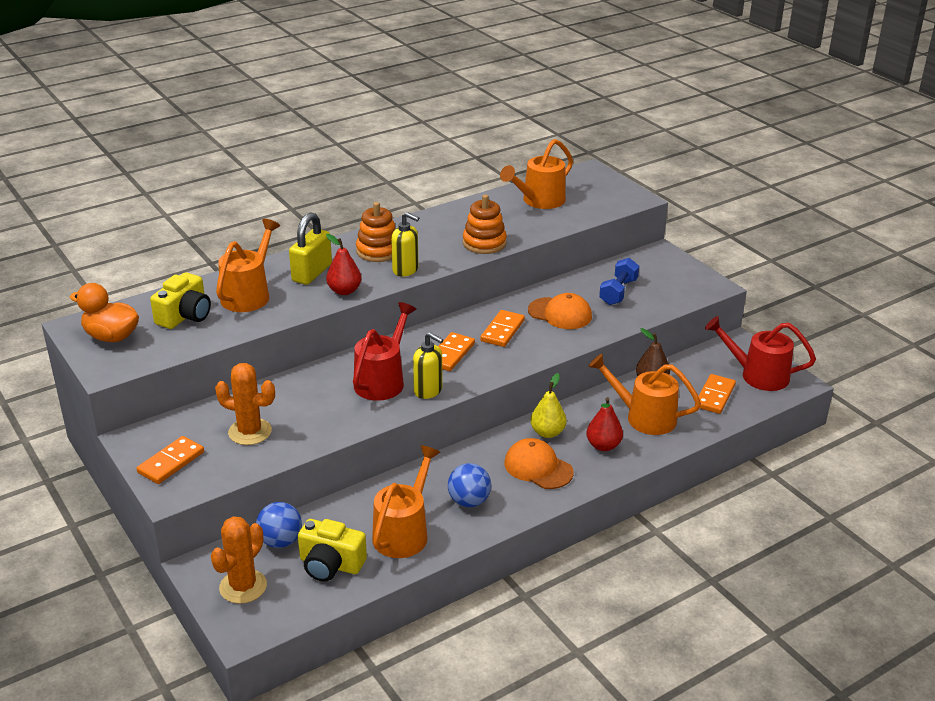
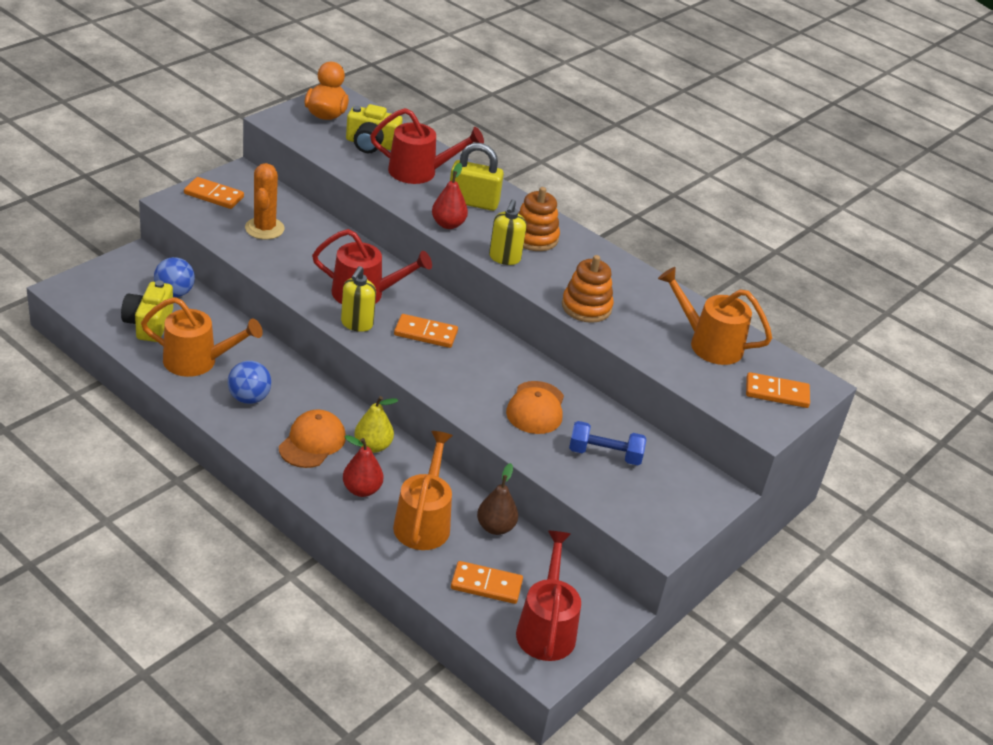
camera: 70 degrees right, 5 degrees up
orange cactus [211,516,267,604] -> none
orange watering can [216,219,280,312] -> red watering can [370,108,484,184]
orange domino [480,310,525,347] -> orange domino moved to [746,372,810,408]

